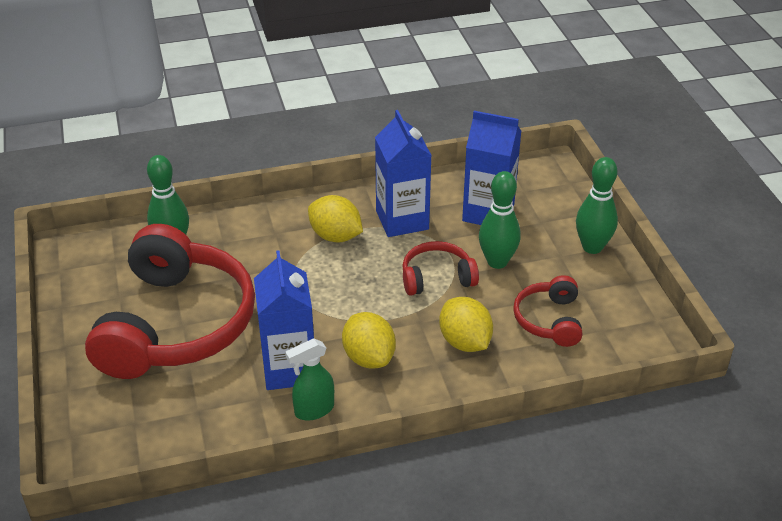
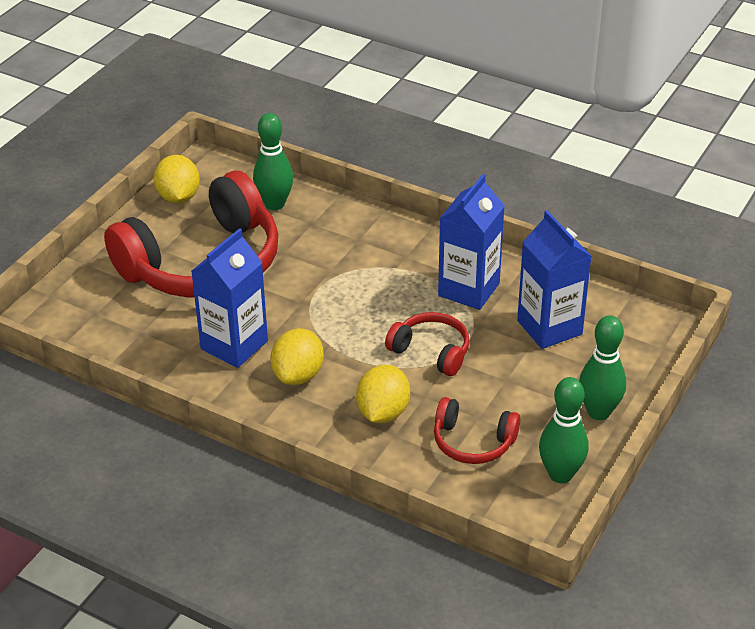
camera: 45 degrees right, 0 degrees up
green spray bottle [285,338,334,421] -> none
yellow lemon [308,195,363,243] -> yellow lemon moved to [154,155,200,203]
green bowling pin [479,171,521,269] -> green bowling pin moved to [539,377,588,483]
red headphones [513,275,582,347] -> red headphones turned 120 degrees counterclockwise [434,397,520,464]

